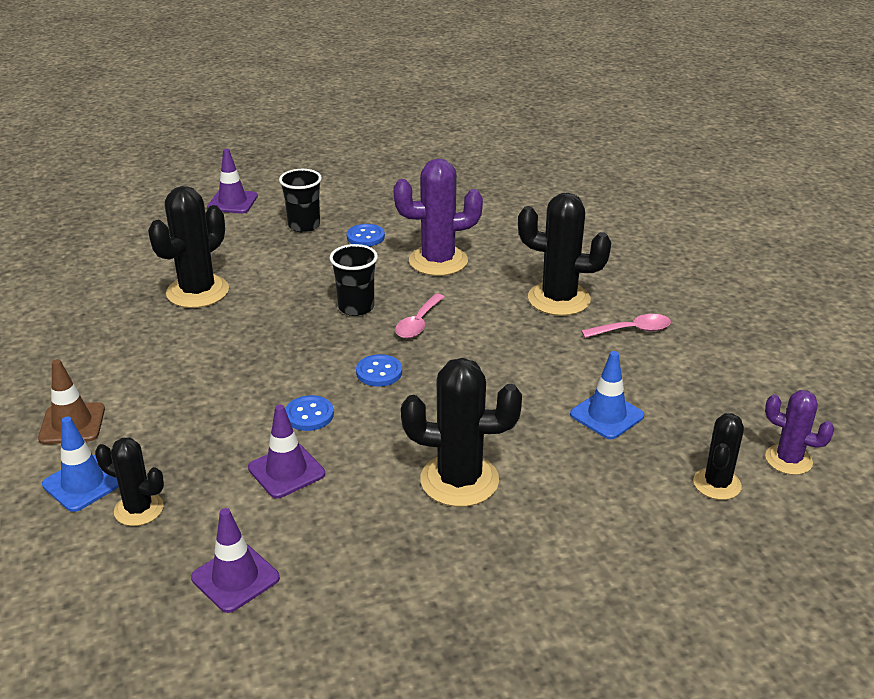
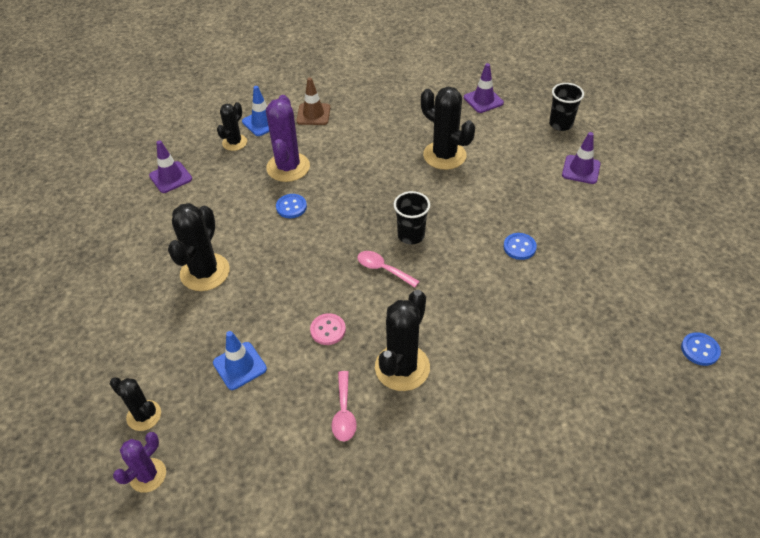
camera: 100 degrees right, 15 degrees up
purple traffic cone [248,405,325,498] -> purple traffic cone moved to [464,63,504,113]
black cup [279,169,322,232] -> black cup moved to [549,83,584,131]
blue button [356,354,402,387] -> blue button moved to [681,332,721,366]
purple cactus [393,158,483,276] -> purple cactus moved to [266,95,310,182]
none -> pink button [310,313,346,345]

